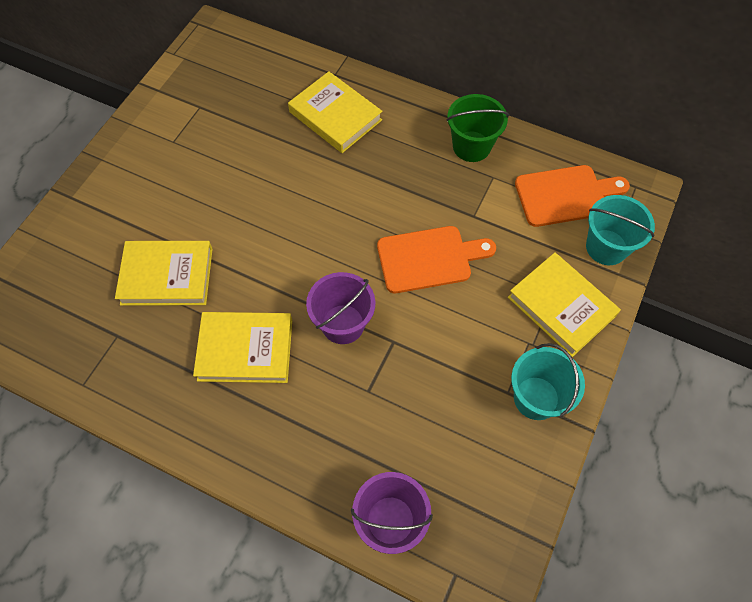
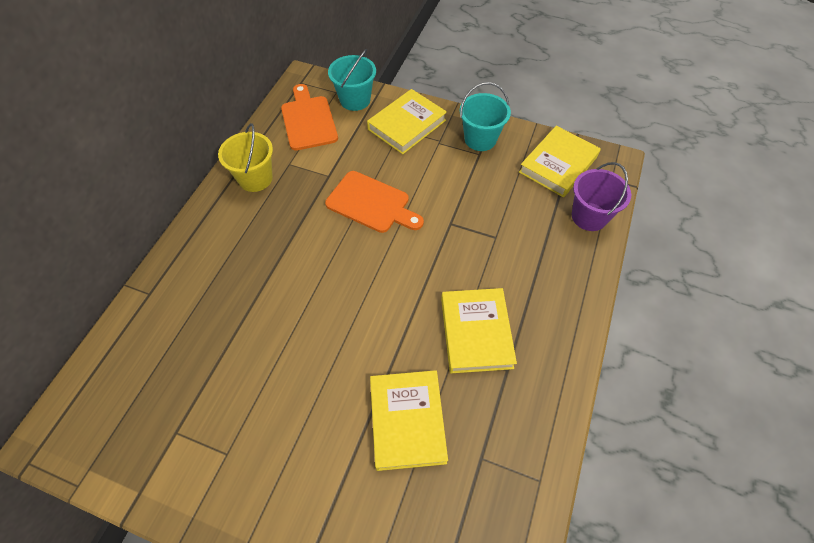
camera: 95 degrees left, 5 degrees down
yellow book [288,71,382,153] -> yellow book moved to [519,126,601,198]
purple bucket [306,272,375,344] -> none
orange cutting board [377,226,496,293] -> orange cutting board turned 135 degrees clockwise [325,171,424,233]
green bucket [446,94,509,162] -> yellow bucket [218,123,273,192]

